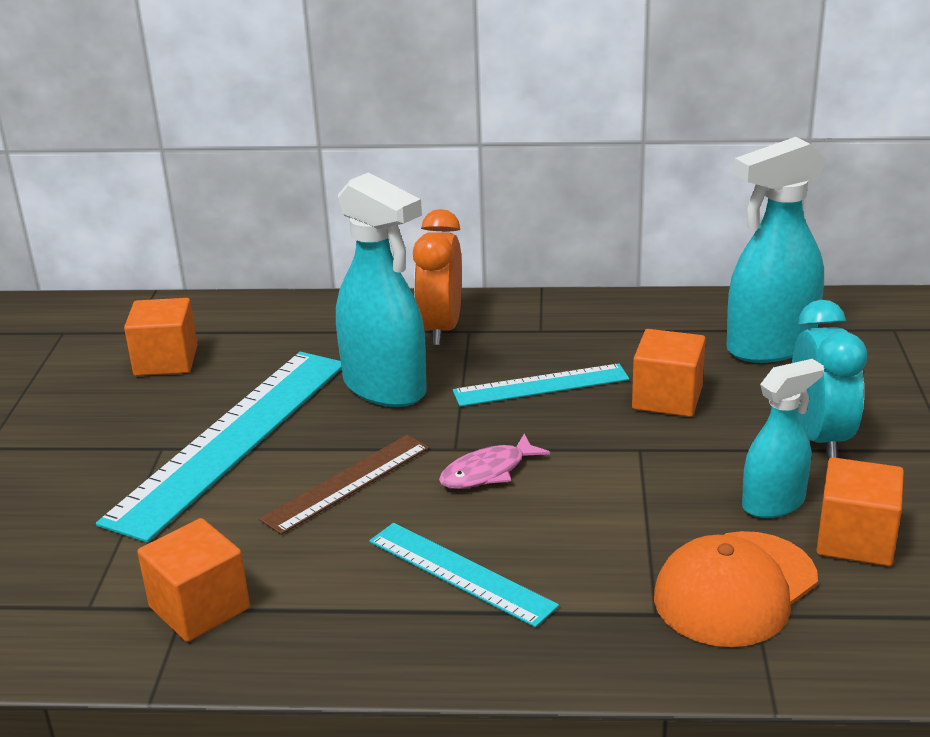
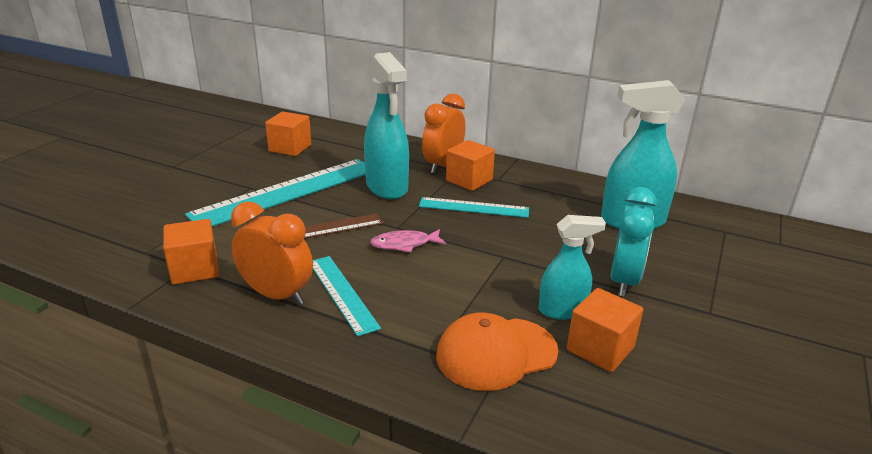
camera: 20 degrees right, 0 degrees up
orange cube [632,329,706,417] -> orange cube moved to [446,140,495,191]
none -> orange clock [231,201,313,305]

